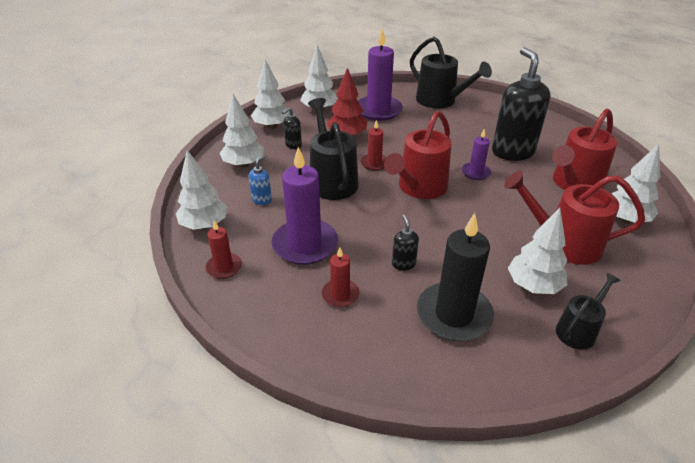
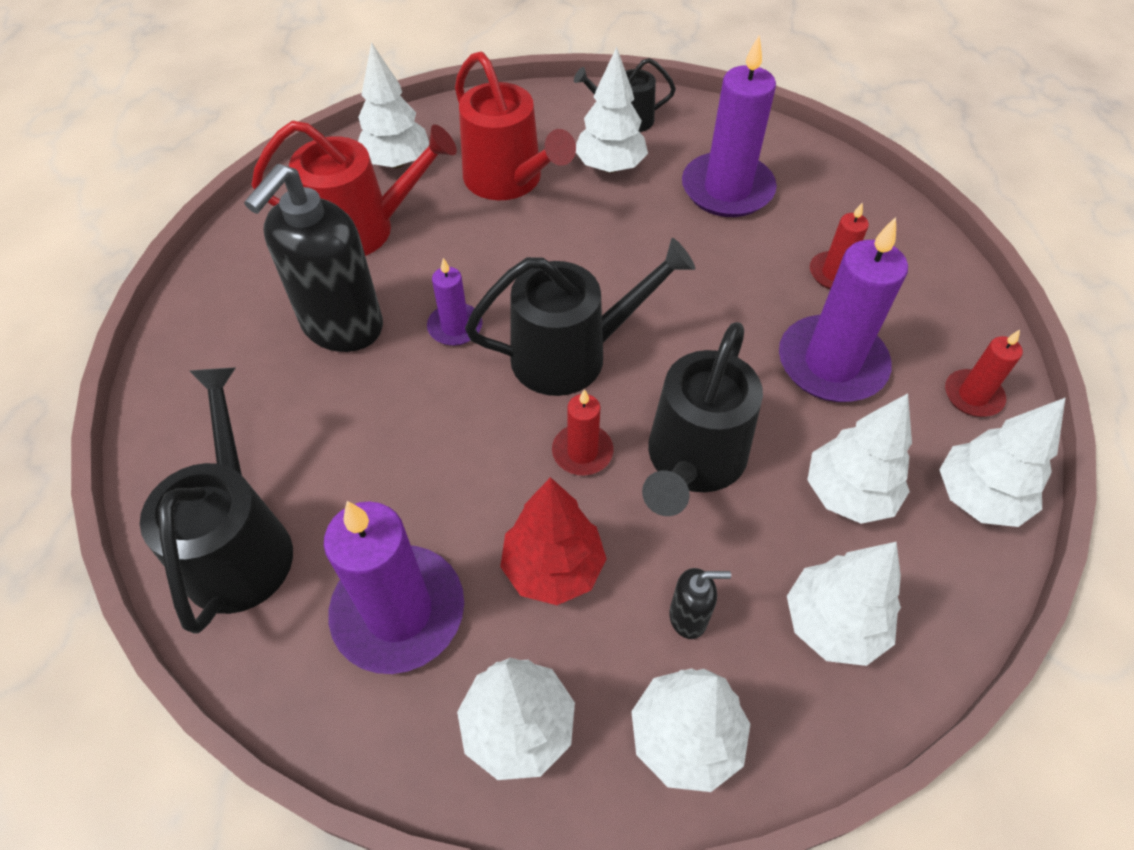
camera: 140 degrees left, 15 degrees up
blue soap dispenser [249,155,272,205] -> white tree [807,393,912,524]
red watering can [384,111,452,199] -> black watering can [465,238,695,396]
black soap dispenser [392,215,419,270] -> none
black candle [417,213,494,341] -> purple candle [682,36,777,217]

